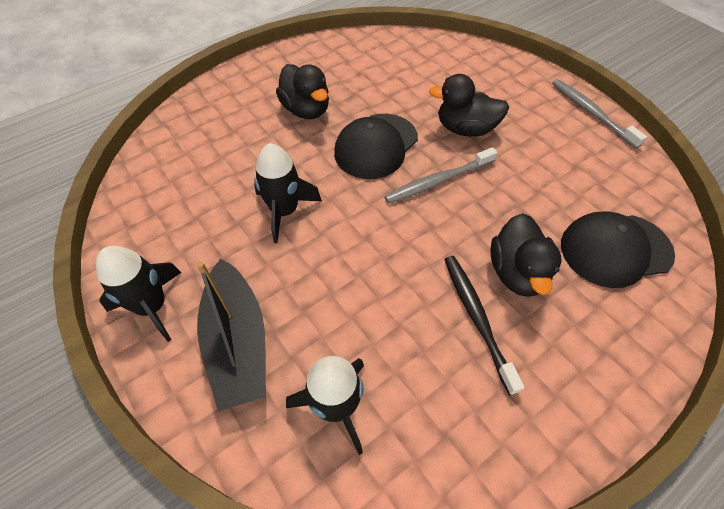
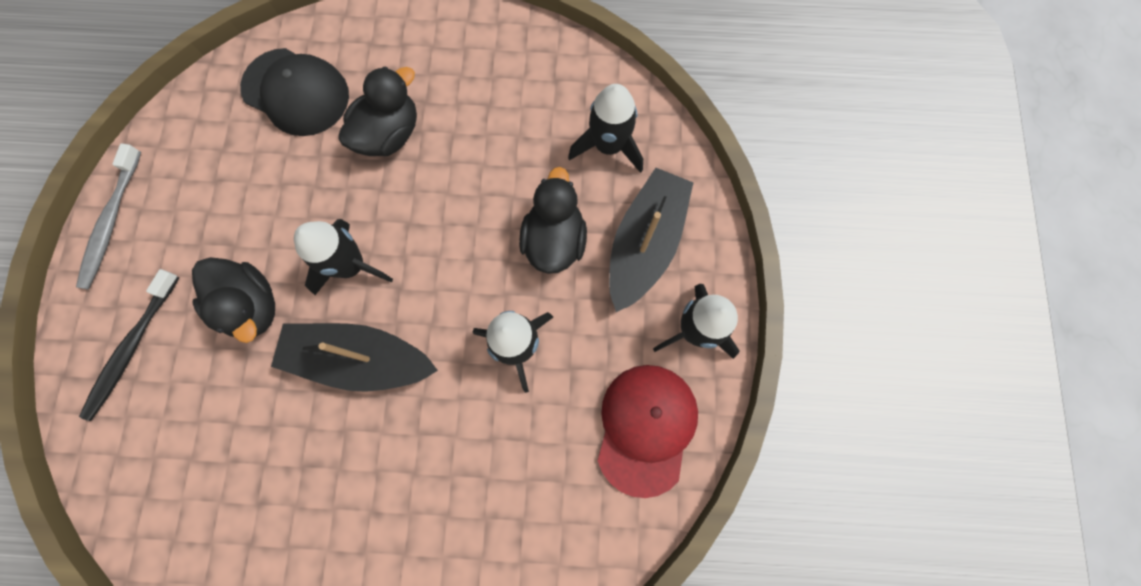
camera: 140 degrees left, 20 degrees up
black duck [276,64,329,119] -> black duck moved to [519,167,587,274]
black cap [334,114,418,179] -> black boat [271,323,438,392]
grey toothbrush [384,147,498,204] -> black rocket [294,219,393,295]
black toothbrush [444,256,525,395] -> black toothbrush moved to [79,269,179,421]
none -> red cap [597,365,698,498]

